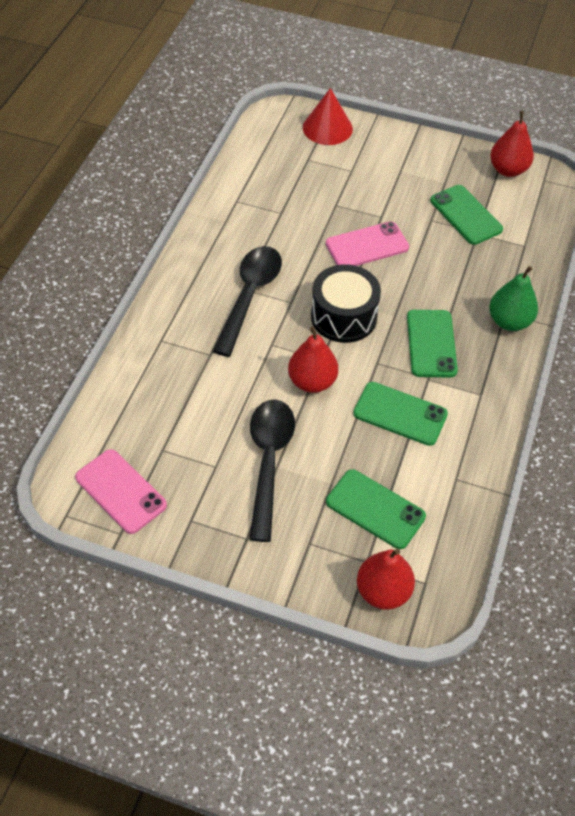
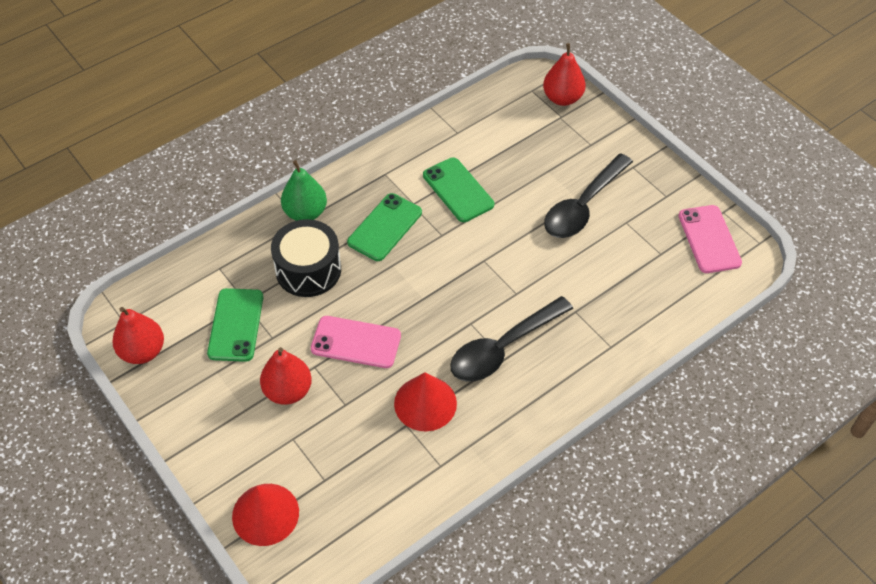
camera: 145 degrees left, 0 degrees up
red pear [288,327,338,393] -> red pear moved to [260,347,312,405]
black drum [311,264,381,343] -> black drum moved to [271,219,341,297]
green phone [326,469,426,549] -> none
none -> red cone [394,372,457,431]

